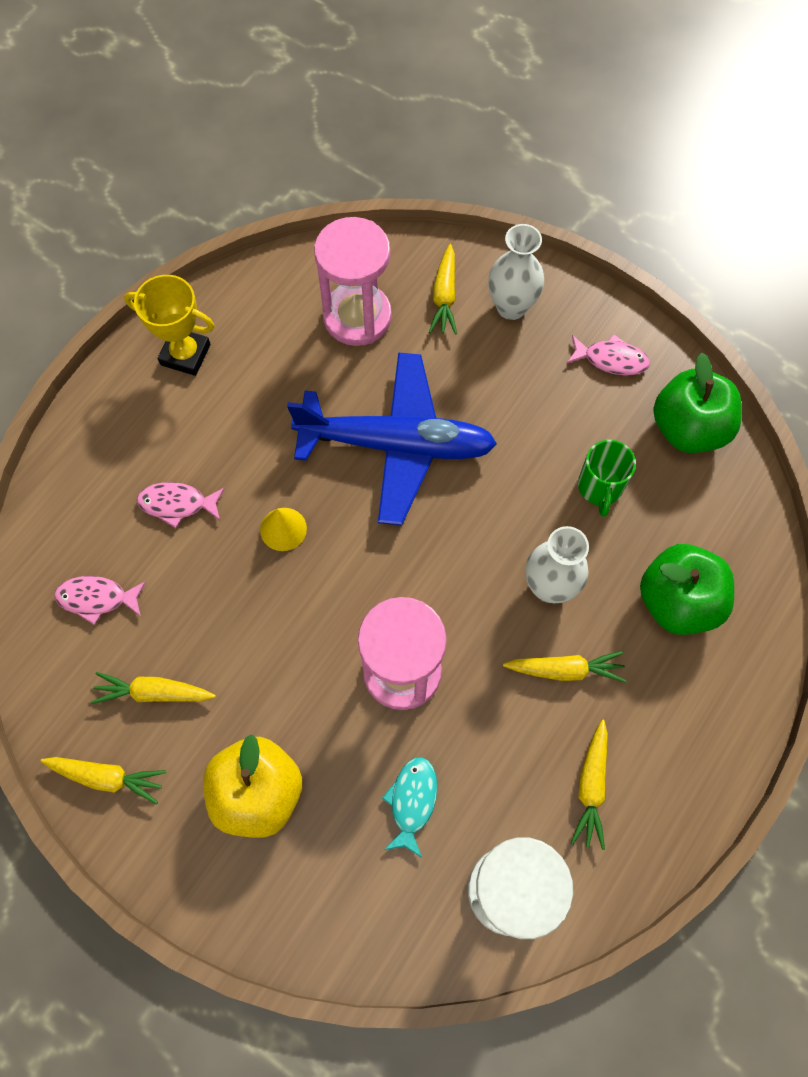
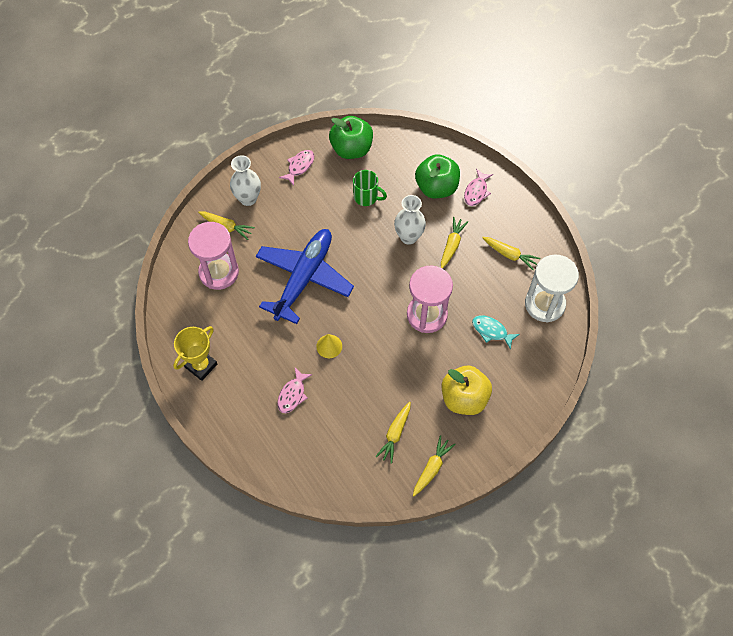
camera: 70 degrees left, 5 degrees down
pink fish [54,576,146,625] -> pink fish moved to [464,169,493,206]

